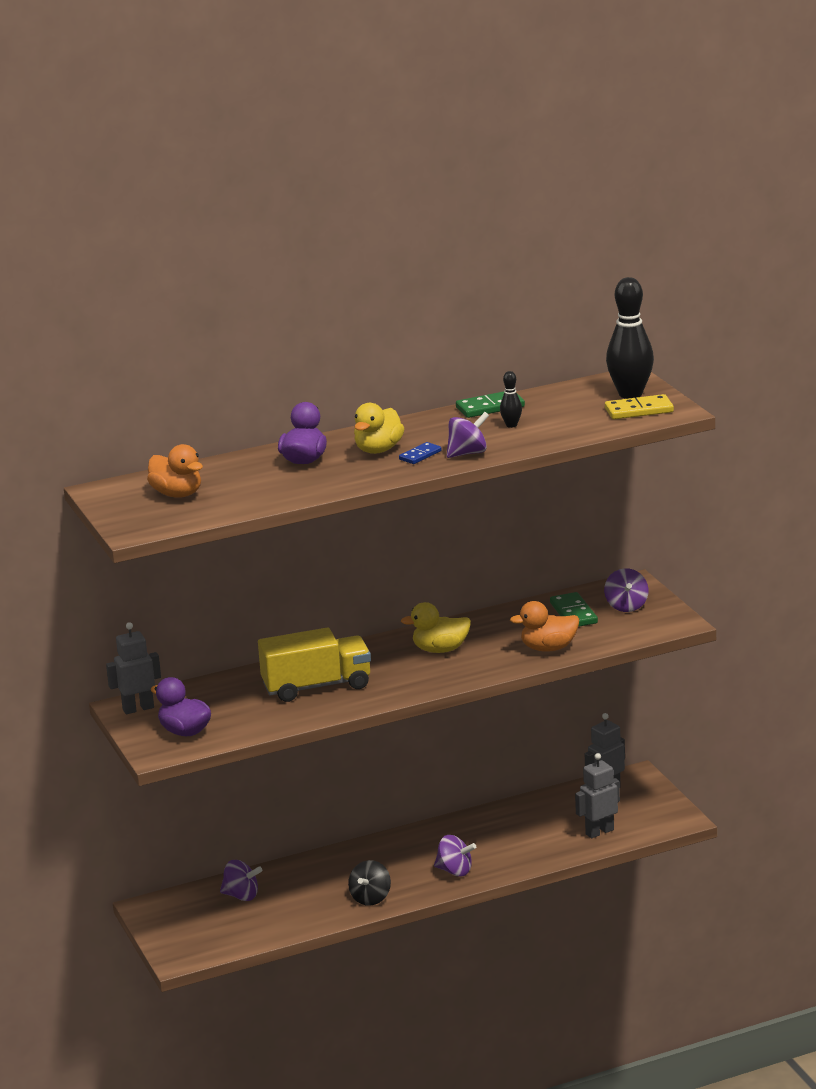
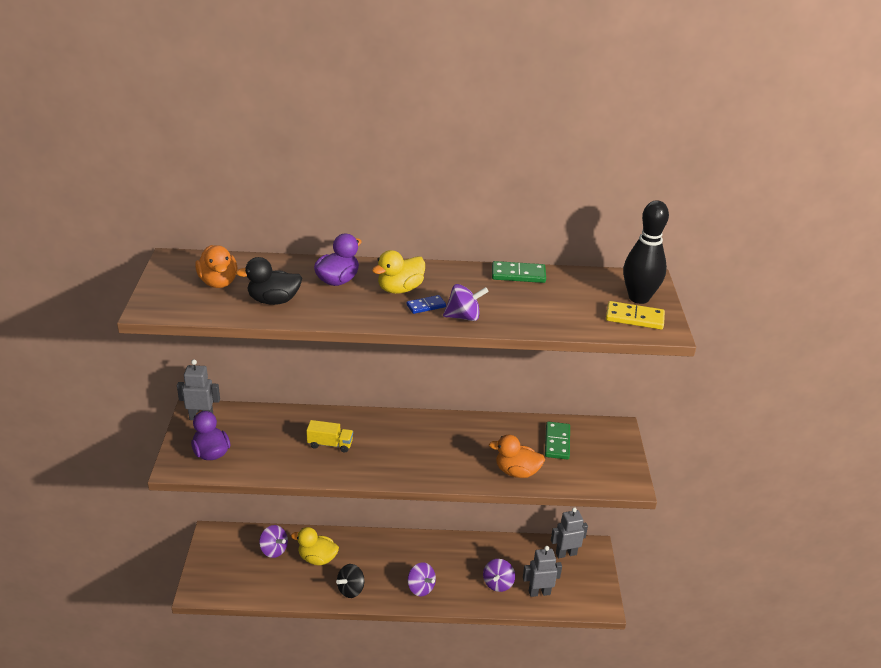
camera: 20 degrees right, 10 degrees up
yellow truck [258,627,371,702] -> yellow truck [306,420,353,452], size x0.53
yellow duck [401,602,471,653] -> yellow duck moved to [291,527,339,565]
black bowling pin [500,371,522,428] -> none
purple spinning top [604,568,649,612] -> purple spinning top moved to [483,559,515,592]
none -> black duck [236,257,302,305]

